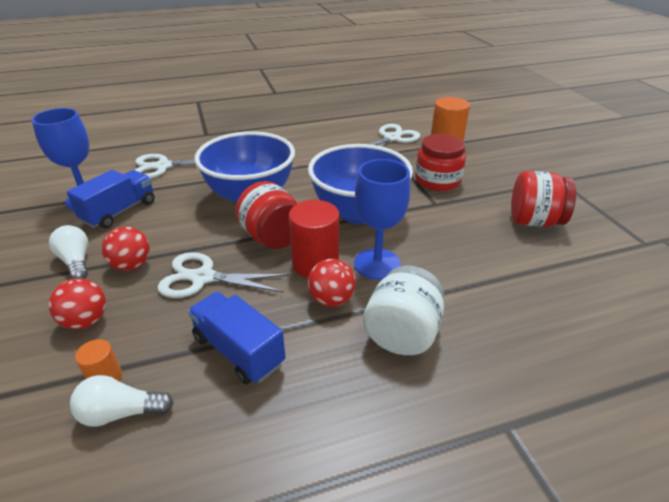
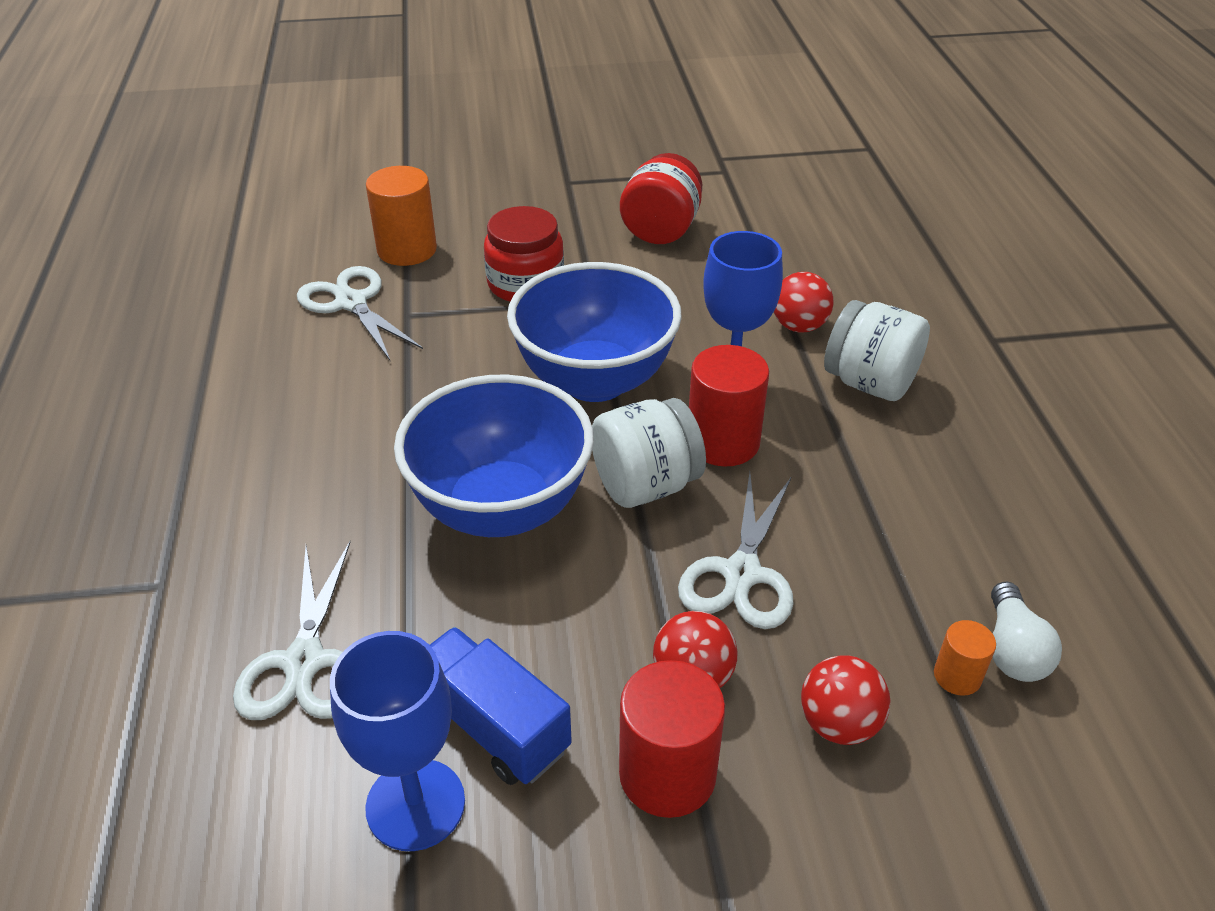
camera: 80 degrees left, 5 degrees up
white light bulb [49,225,88,279] -> red cylinder [619,660,725,818]
blue truck [188,292,286,384] -> none
red jar [235,181,298,249] -> white jar [592,398,706,508]
red ball [308,259,356,307] -> red ball moved to [774,272,834,332]

